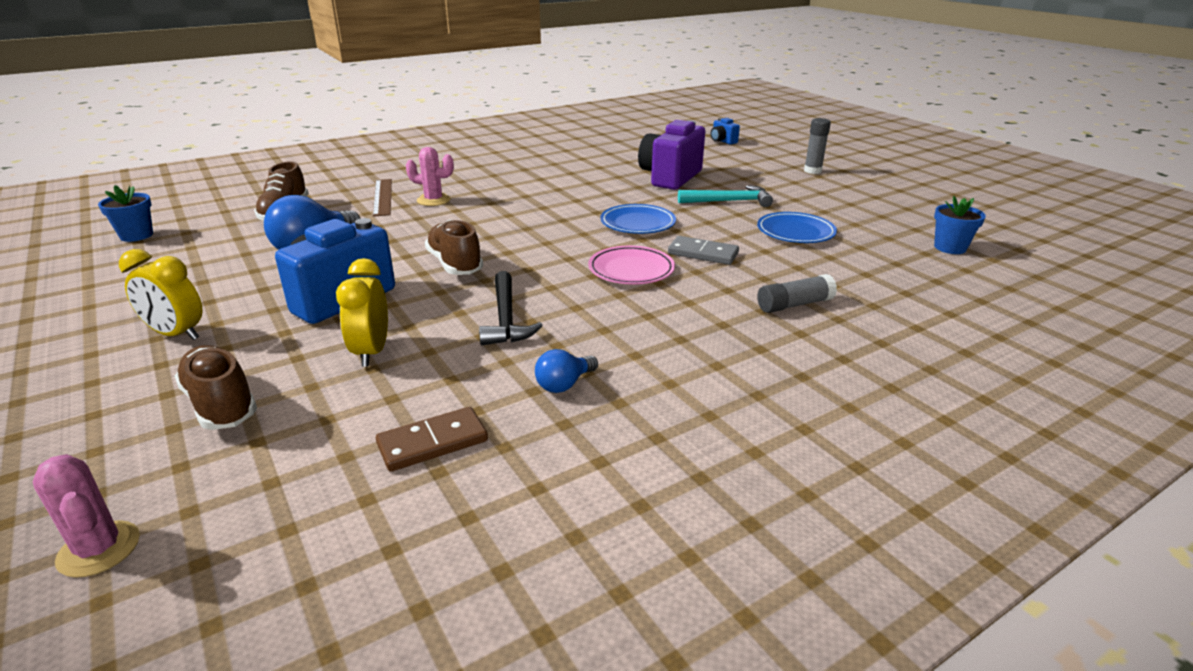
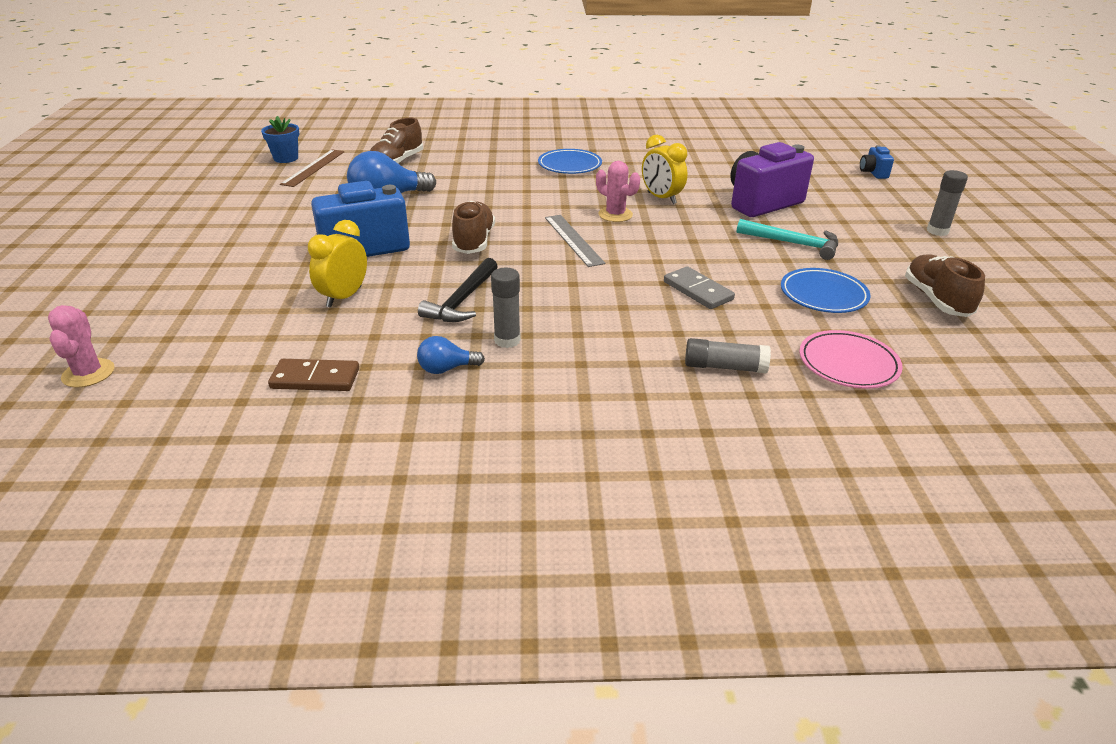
camera: 30 degrees right, 5 degrees up
yellow clock [119,249,203,340] -> yellow clock moved to [642,135,687,204]
brown shoe [174,345,257,430] -> brown shoe moved to [905,254,985,317]
brown ruler [373,179,392,217] -> brown ruler moved to [280,150,345,187]
pink cactus [406,147,454,206] -> pink cactus moved to [596,161,640,222]
pink plate [588,246,675,285] -> pink plate moved to [799,330,903,389]
blue plate [600,204,676,234] -> blue plate moved to [538,149,602,174]
blue flower pot [934,196,986,254] -> none
none -> grey glue stick [491,268,521,348]
none -> grey ruler [545,215,605,267]

